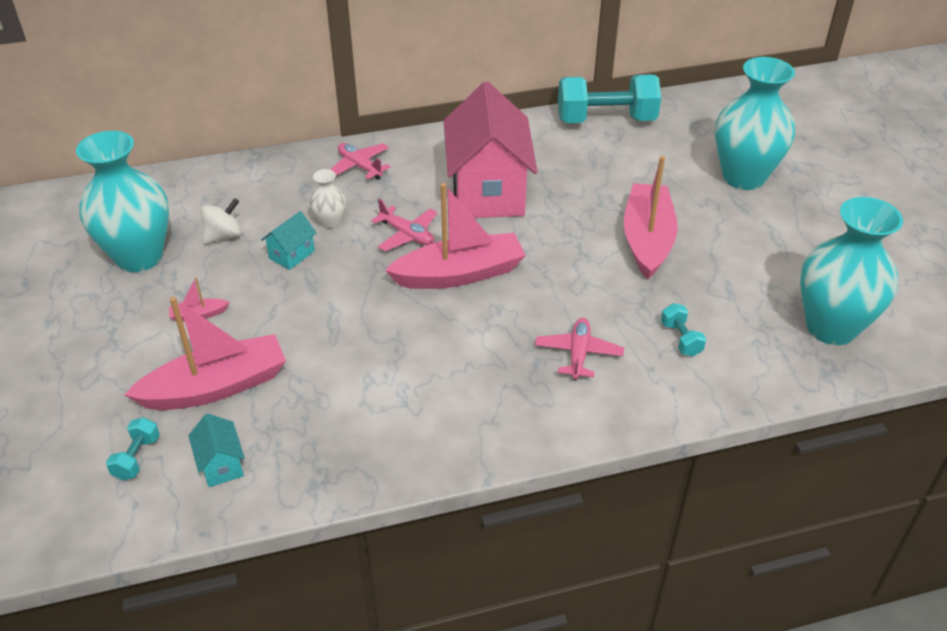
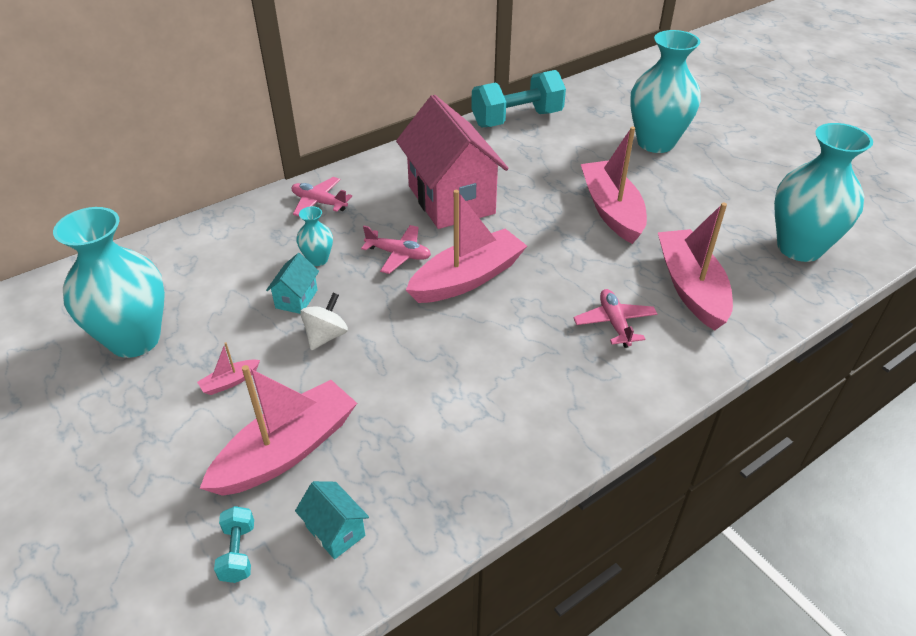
camera: 20 degrees left, 0 degrees up
white spinning top [201,198,241,245] -> white spinning top moved to [300,293,348,350]
white vase [309,169,346,229] -> turquoise vase [296,206,333,266]
turquoise dumbbell [661,303,706,356] -> pink boat [658,203,733,331]

